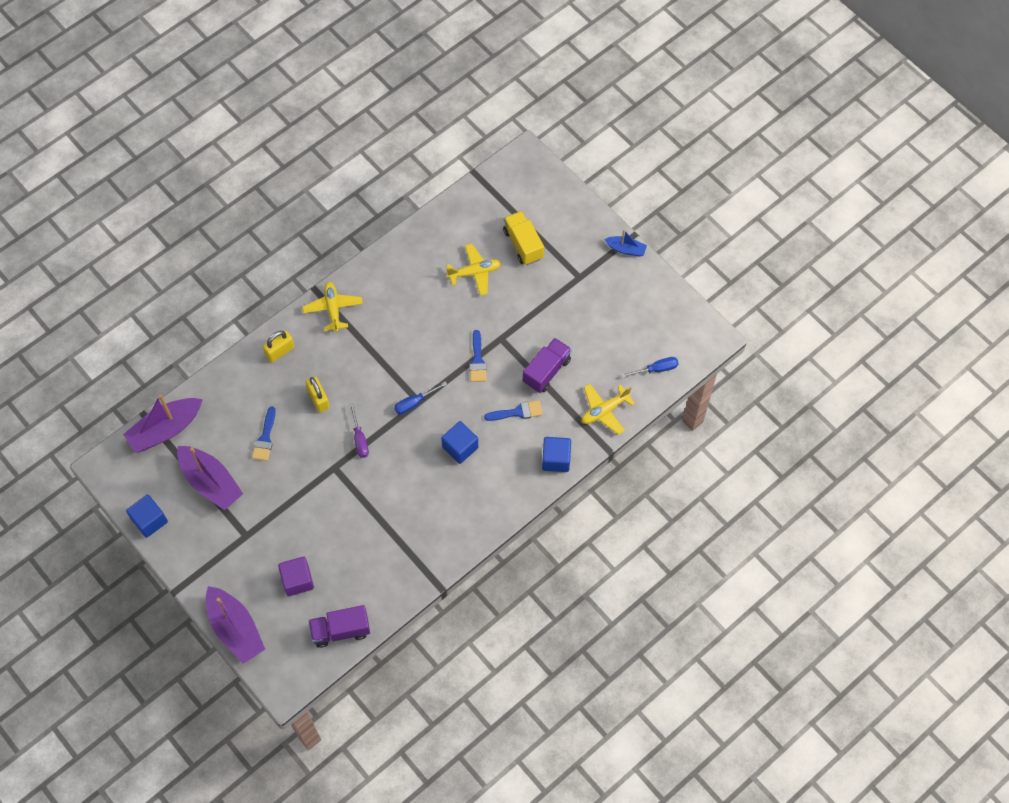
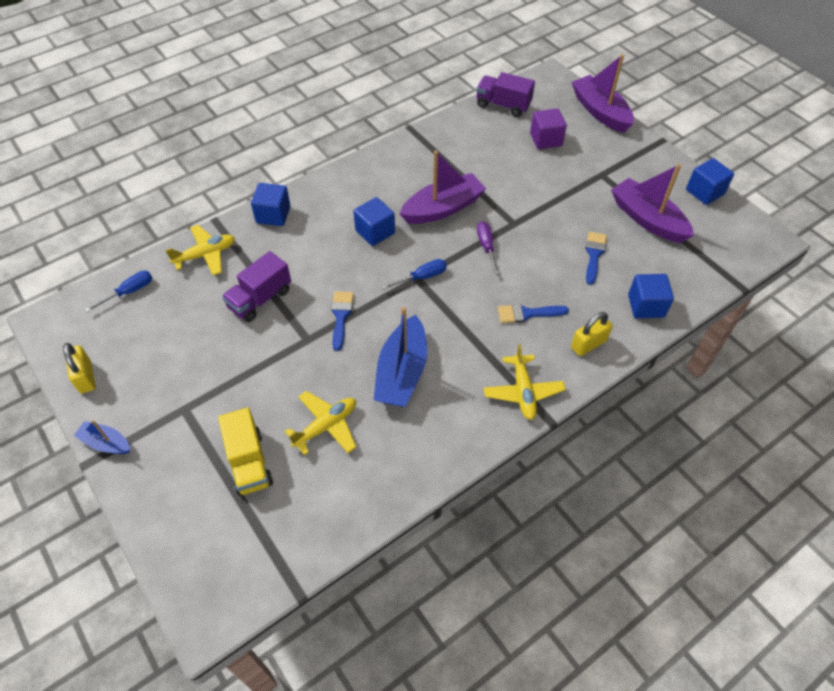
camera: 175 degrees left, 10 degrees down
purple boat [123,394,203,453] -> purple boat moved to [399,151,486,224]
yellow padlock [305,377,330,413] -> yellow padlock moved to [63,343,96,393]
purple truck [309,605,370,648] -> purple truck turned 150 degrees counterclockwise [476,72,535,117]
yellow plane [446,244,501,296] -> yellow plane turned 150 degrees clockwise [285,391,356,455]
blue brush [484,400,543,421] -> blue brush moved to [498,304,569,323]
blue screwdriver [622,357,679,377] -> blue screwdriver turned 150 degrees clockwise [85,271,152,312]
none -> blue boat [374,307,427,407]
none -> blue cube [628,274,674,318]

